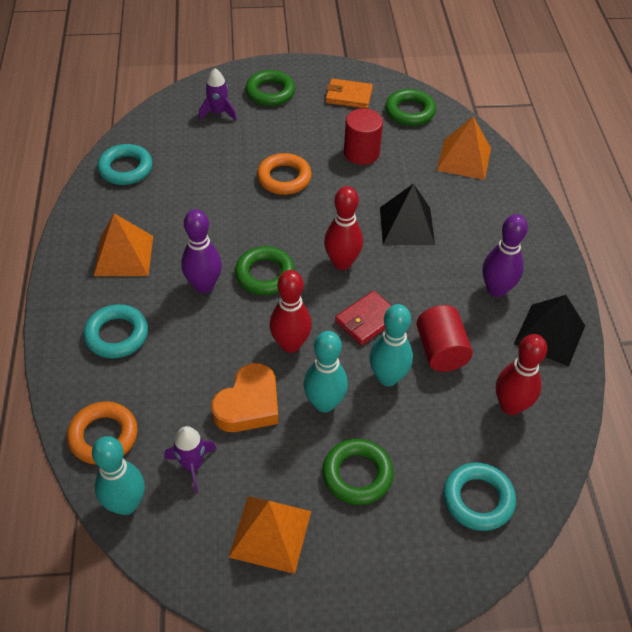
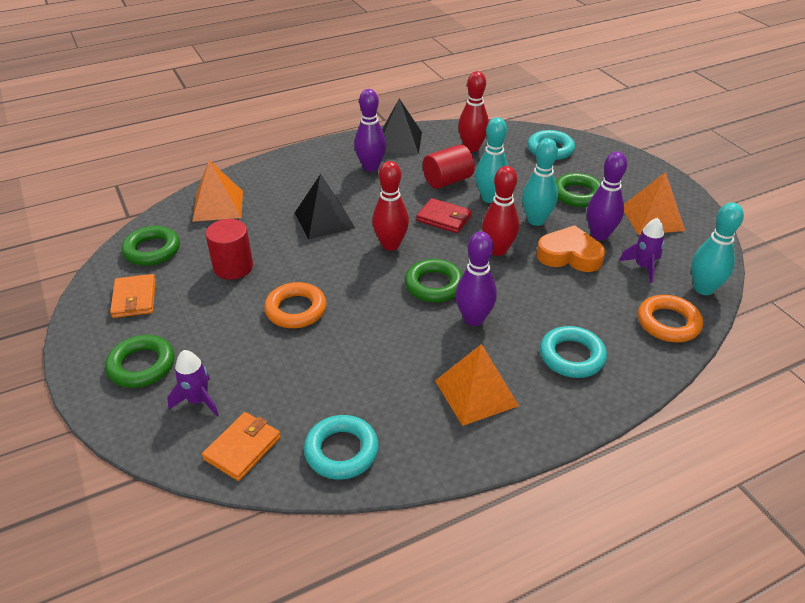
camera: 110 degrees left, 10 degrees down
none -> orange wallet [202,412,281,481]
none -> purple bowling pin [587,151,627,240]

